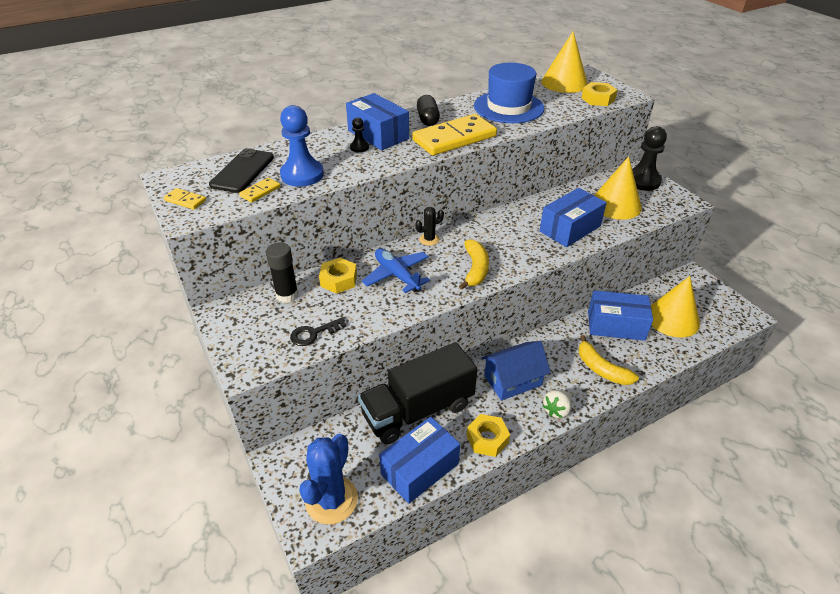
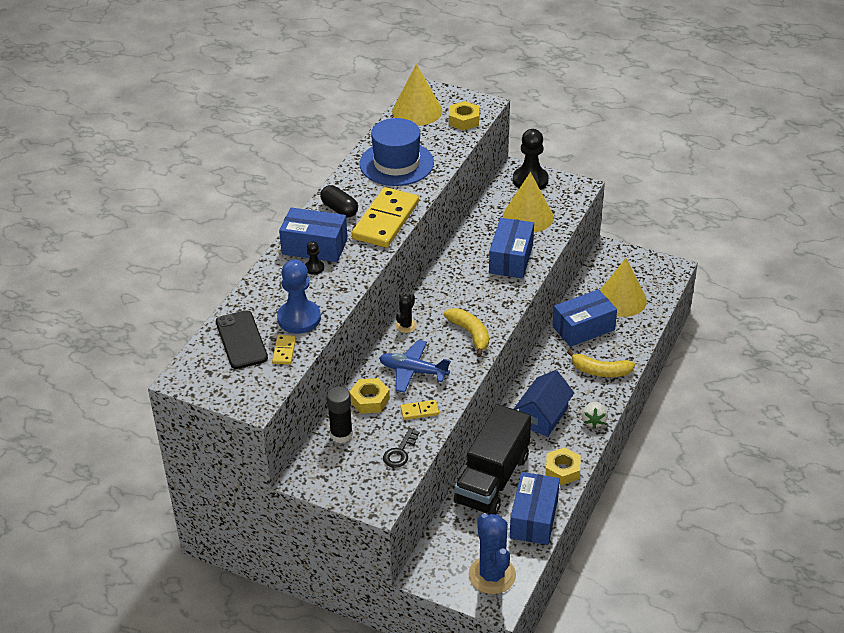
camera: 35 degrees left, 0 degrees up
yellow domino [164,188,206,210] -> yellow domino moved to [400,400,439,420]

